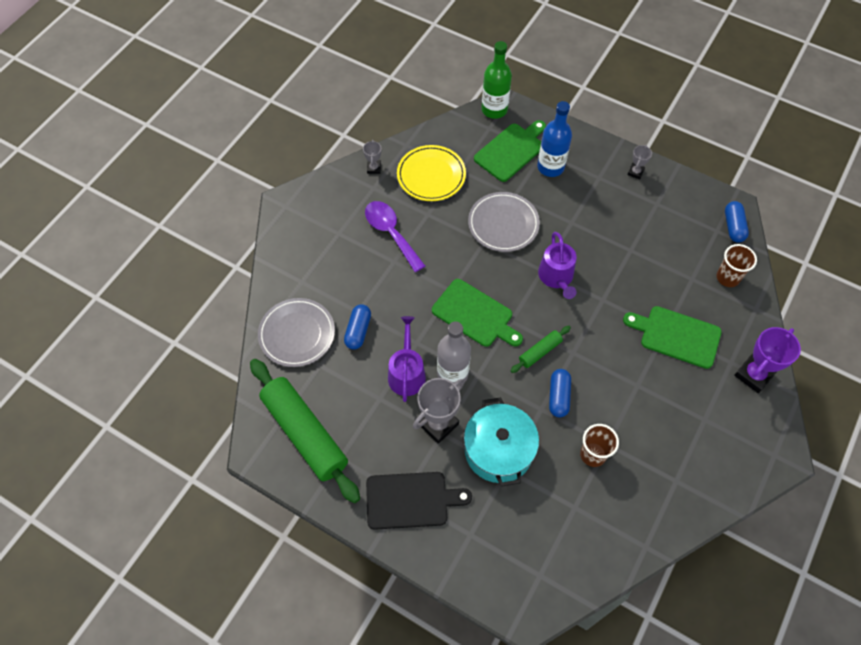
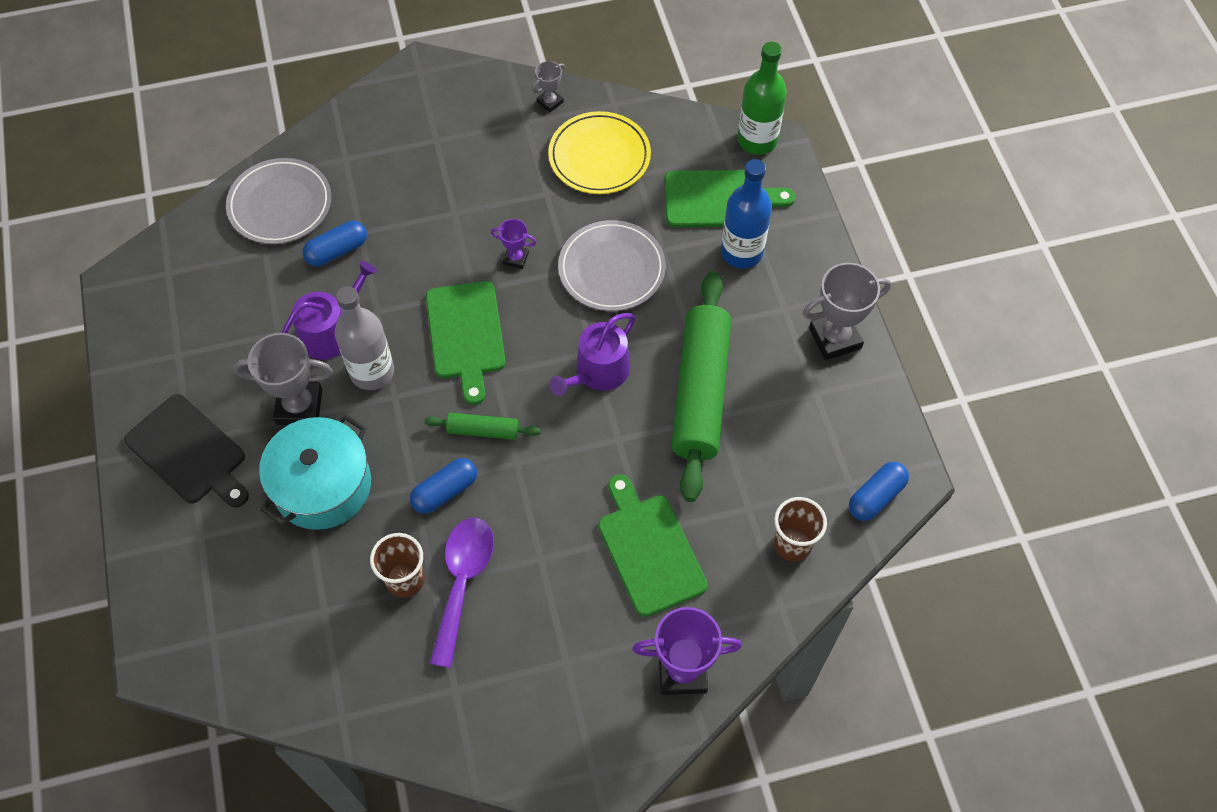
camera: 45 degrees right, 0 degrees up
green rolling pin [250,359,360,503] -> green rolling pin moved to [671,271,731,502]
purple spoon [365,201,425,272] -> purple spoon moved to [430,518,494,668]
grey trophy [627,145,652,179] -> grey trophy [803,263,891,360], size x1.90
none -> purple trophy [491,219,537,269]

